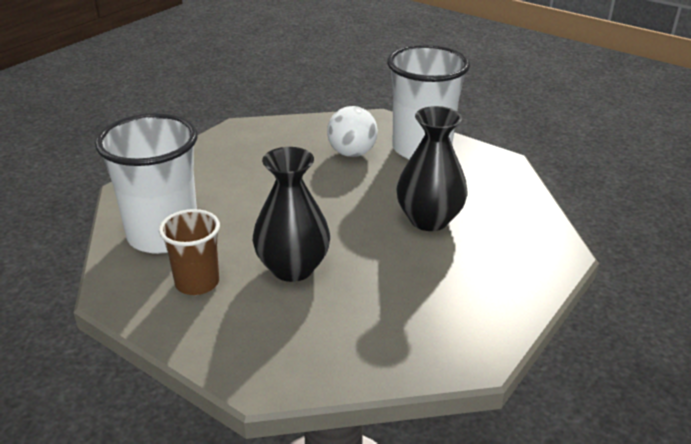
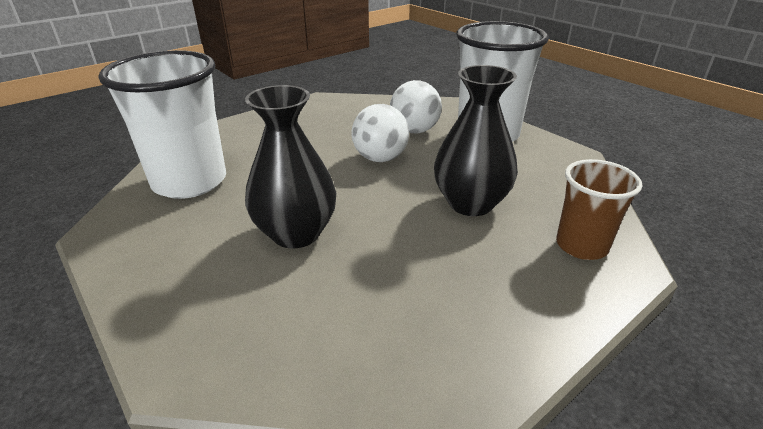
camera: 15 degrees right, 0 degrees up
brown cup [159,209,220,295] -> brown cup moved to [556,159,642,260]
none -> white ball [352,104,409,162]

